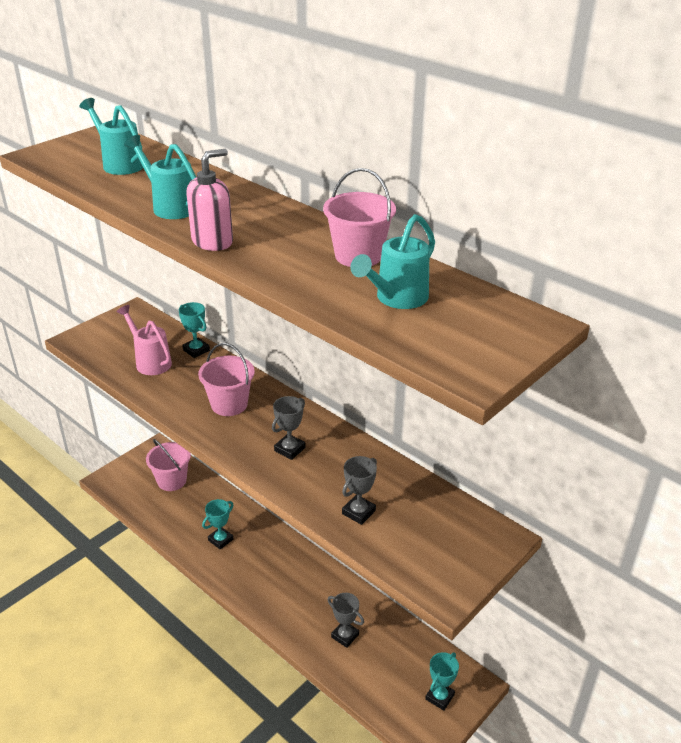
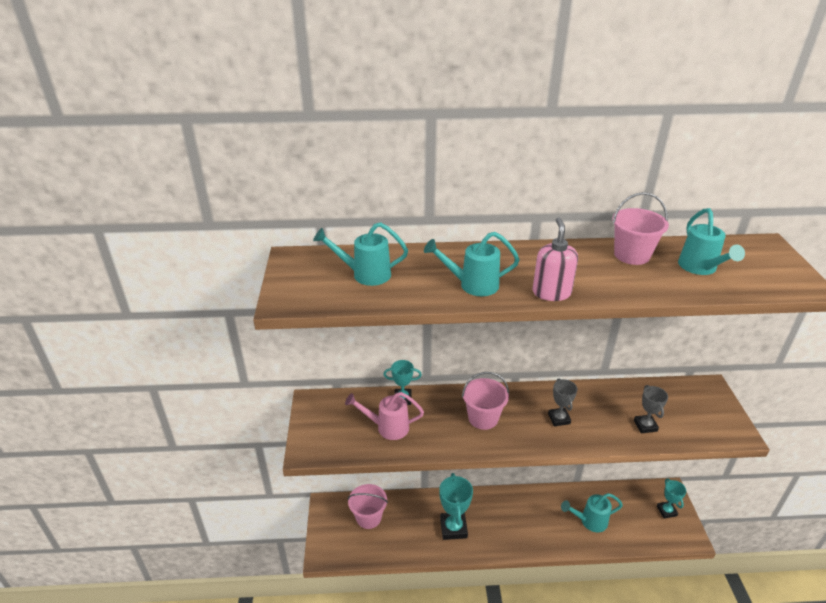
camera: 45 degrees left, 0 degrees up
turquoise trophy [202,499,233,550] -> turquoise trophy [439,473,473,540], size x1.64
grey trophy [328,593,364,648] -> turquoise watering can [561,493,623,532]

